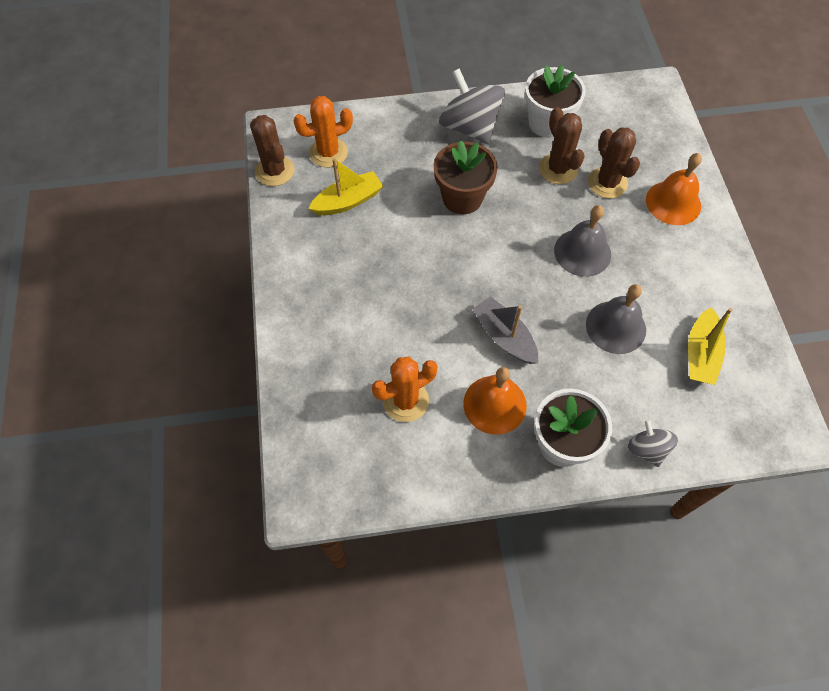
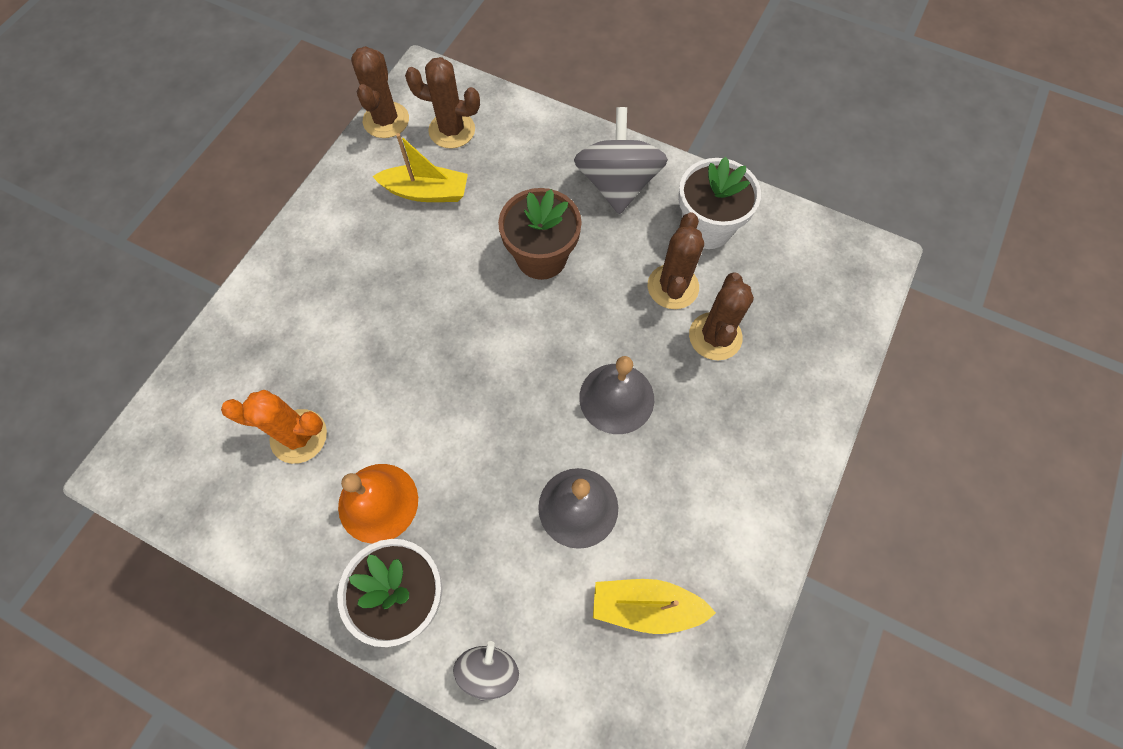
camera: 35 degrees right, 5 degrees up
orange cactus [293,96,353,167] -> brown cactus [405,57,480,149]
grey boat [472,296,538,364] -> none
orange bell [646,153,702,225] -> none
yellow boat [688,307,732,385] -> yellow boat turned 45 degrees clockwise [593,579,716,634]

